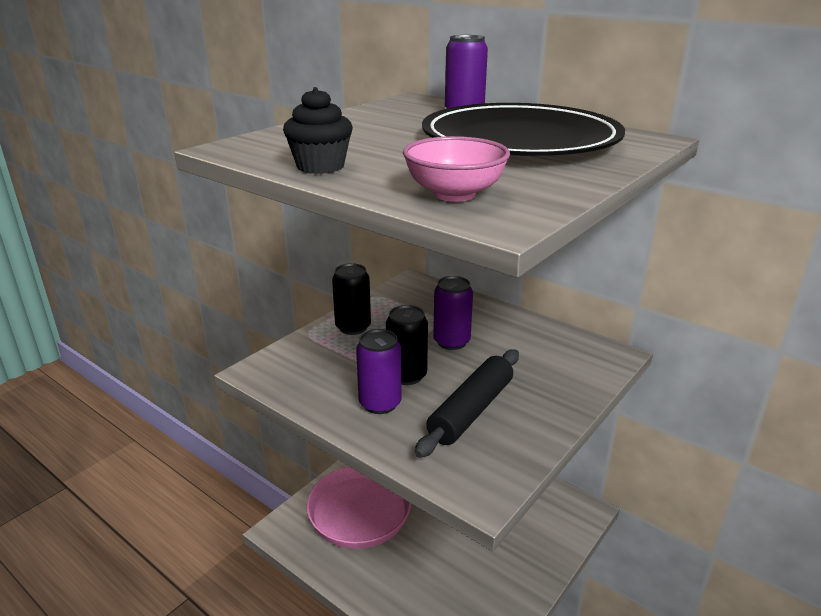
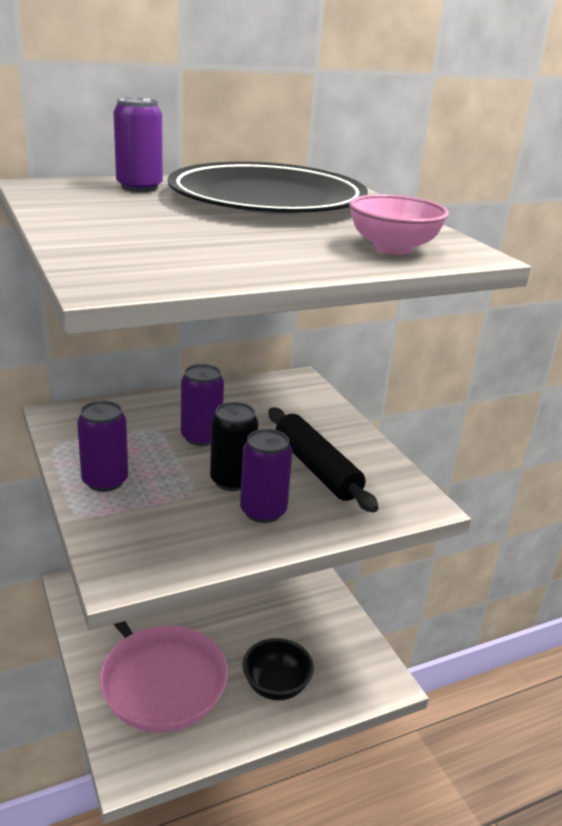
camera: 65 degrees left, 0 degrees up
black cupcake [283,87,353,174] -> none
black can [332,263,371,335] -> purple can [77,401,128,492]
none -> black bowl [242,638,314,700]

